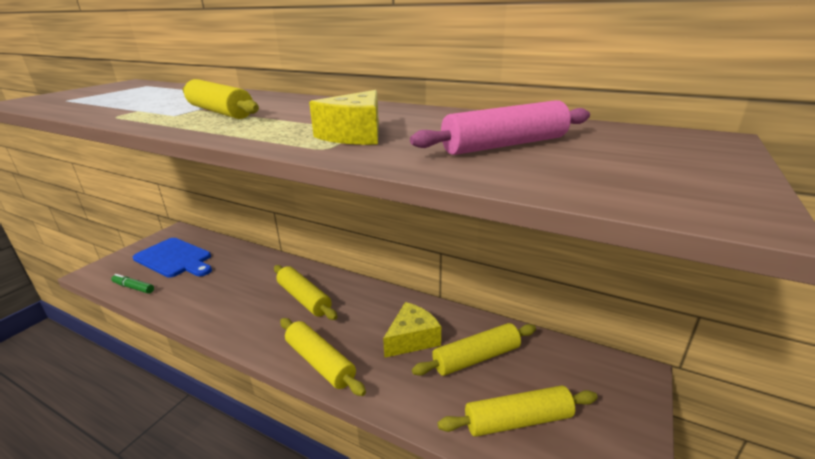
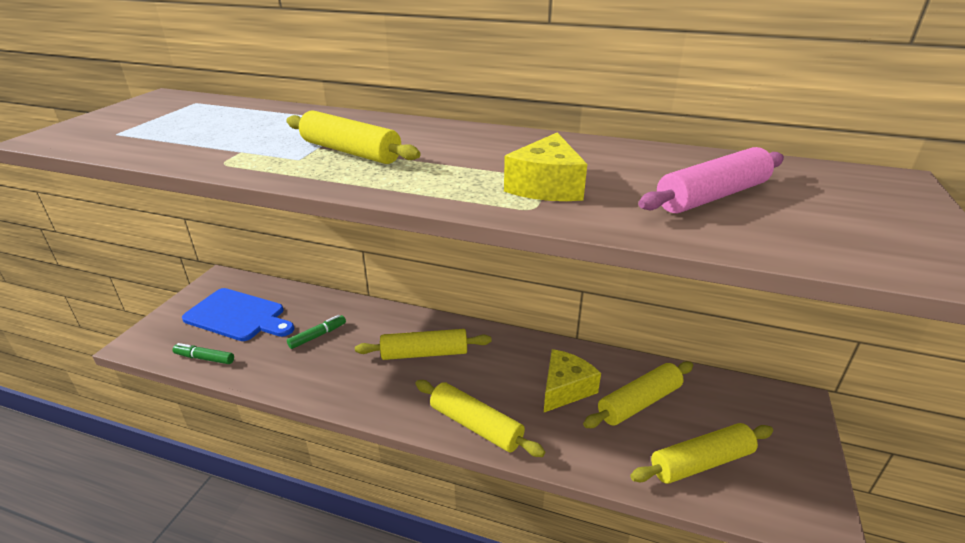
camera: 10 degrees left, 5 degrees up
yellow rolling pin [274,265,337,320] -> yellow rolling pin turned 45 degrees counterclockwise [355,329,492,360]
none -> green marker [287,315,346,349]

